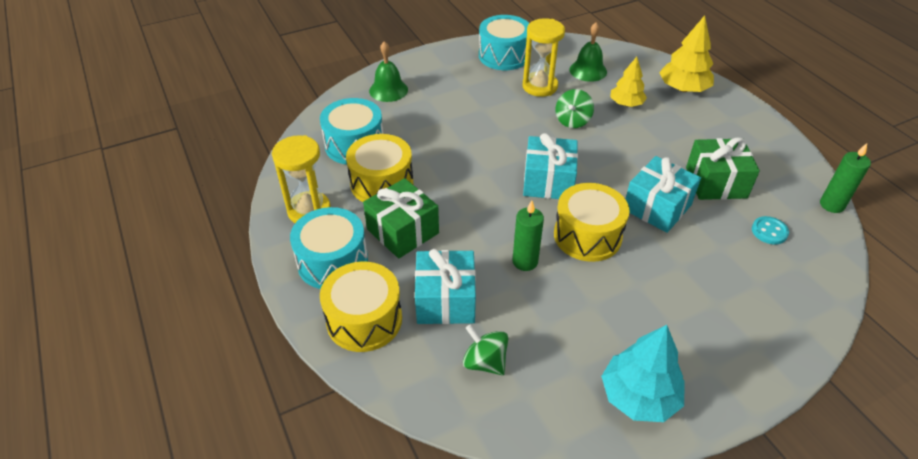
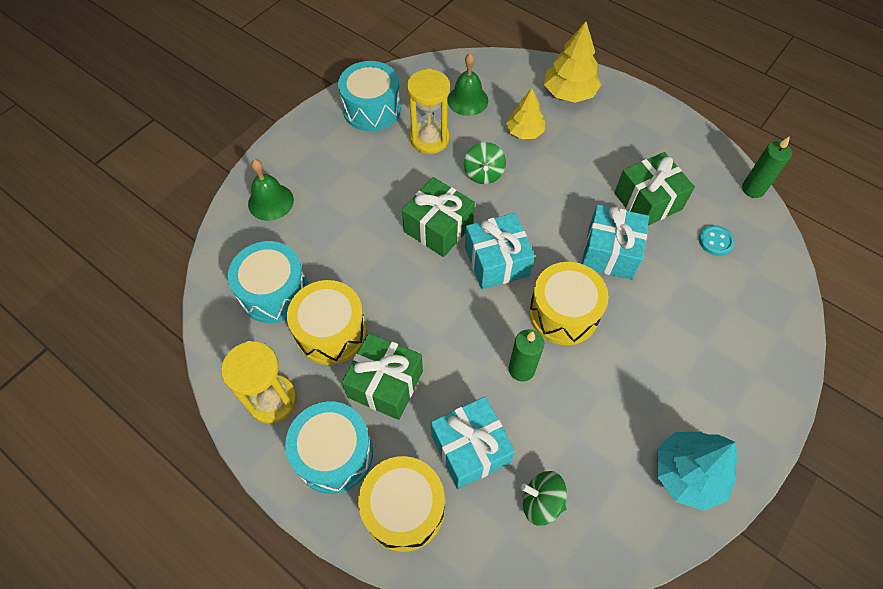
camera: 25 degrees left, 15 degrees up
none -> green gift [402,177,475,257]

